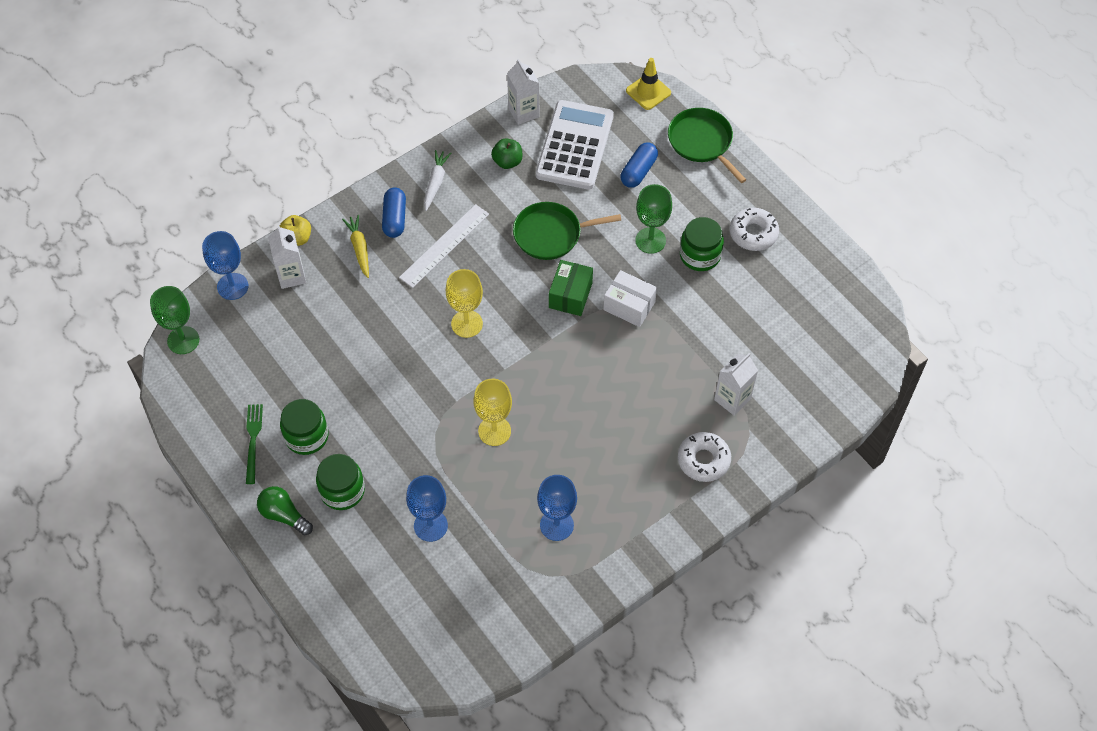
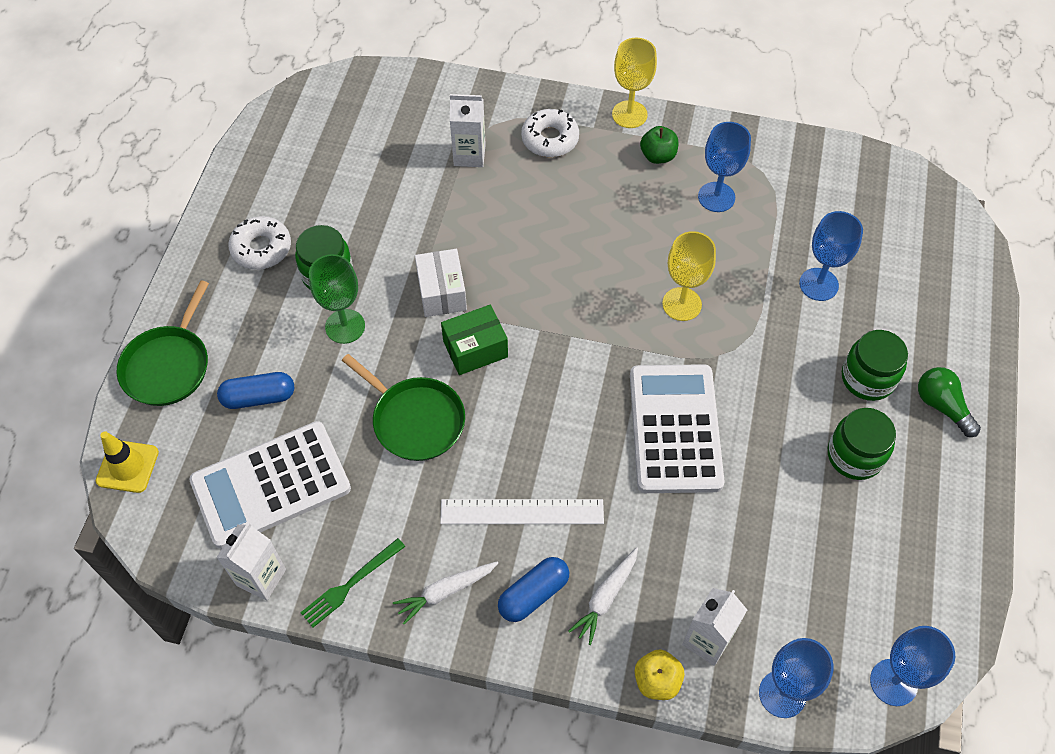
camera: 130 degrees left, 0 degrees up
green goblet [150,286,199,354] -> blue goblet [870,626,955,706]
green fork [246,404,263,484] -> green fork moved to [300,538,405,627]
green light bulb [257,486,313,536] -> green light bulb turned 150 degrees clockwise [918,367,981,437]
yellow carrot [342,215,369,278] -> white carrot [569,547,638,645]
yellow goblet [446,269,483,338] -> yellow goblet moved to [612,37,657,128]
green apple [491,138,522,169] -> green apple moved to [640,126,678,164]
none -> white calculator [630,364,725,493]

